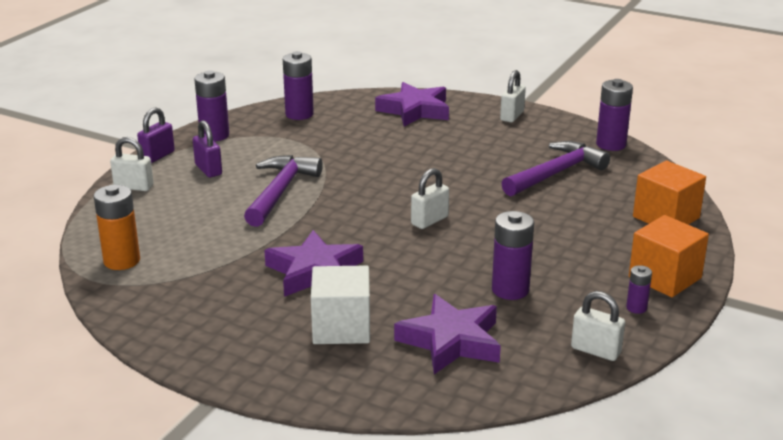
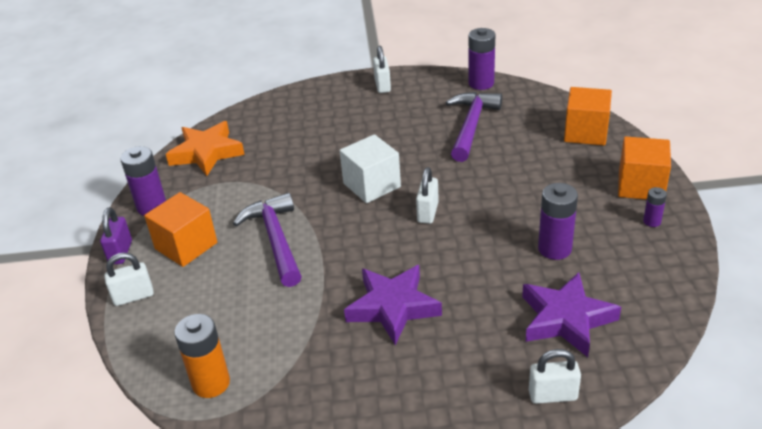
camera: 30 degrees left, 10 degrees up
purple padlock [193,120,222,177] -> orange cube [144,192,217,267]
purple battery [283,51,314,120] -> orange star [166,121,245,176]
white cube [311,266,370,344] -> white cube moved to [340,134,401,203]
purple star [375,82,449,127] -> none
white padlock [571,291,625,361] -> white padlock moved to [529,349,581,404]

